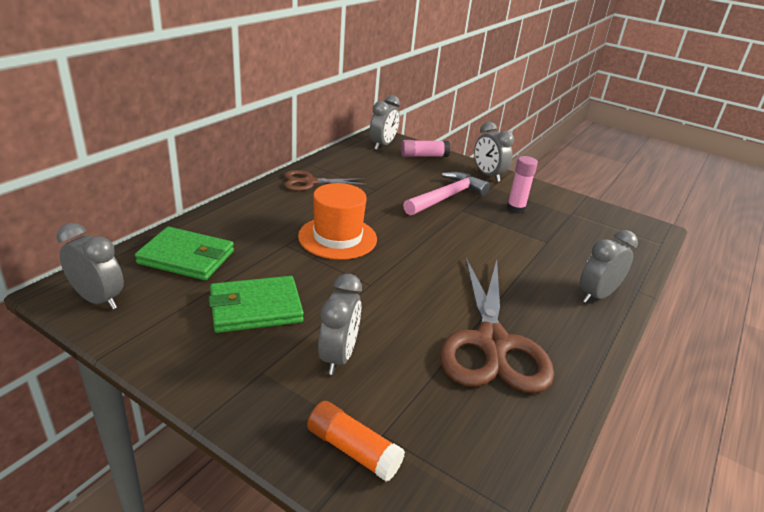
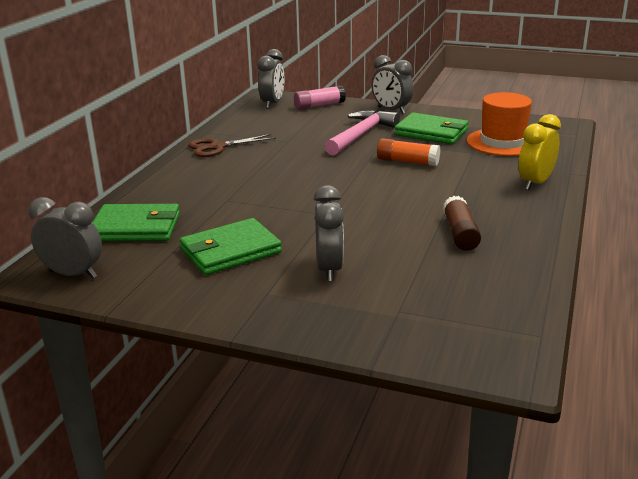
camera: 10 degrees left, 5 degrees down
orange hat [298,183,377,260] -> orange hat moved to [467,92,532,156]
orange glue stick [307,401,405,482] -> orange glue stick moved to [377,138,440,166]
brown scissors [440,258,554,393] -> brown glue stick [443,196,481,251]
pink glue stick [507,156,538,214] -> green wallet [395,112,469,144]
grey clock [580,230,638,303] -> yellow clock [519,114,561,190]

